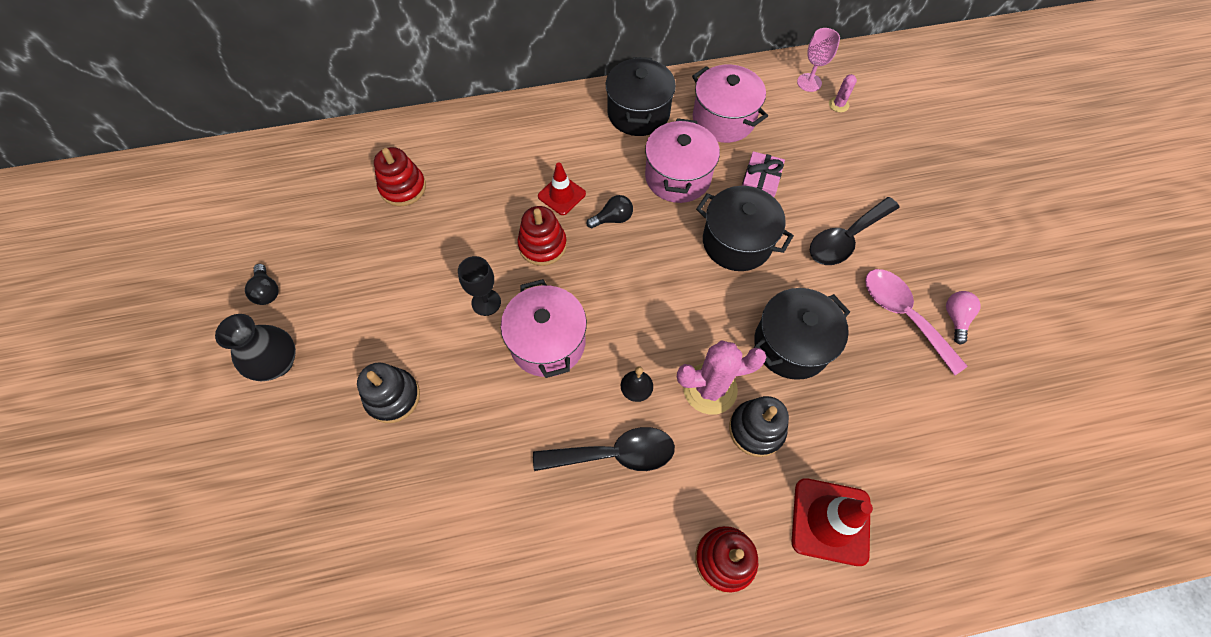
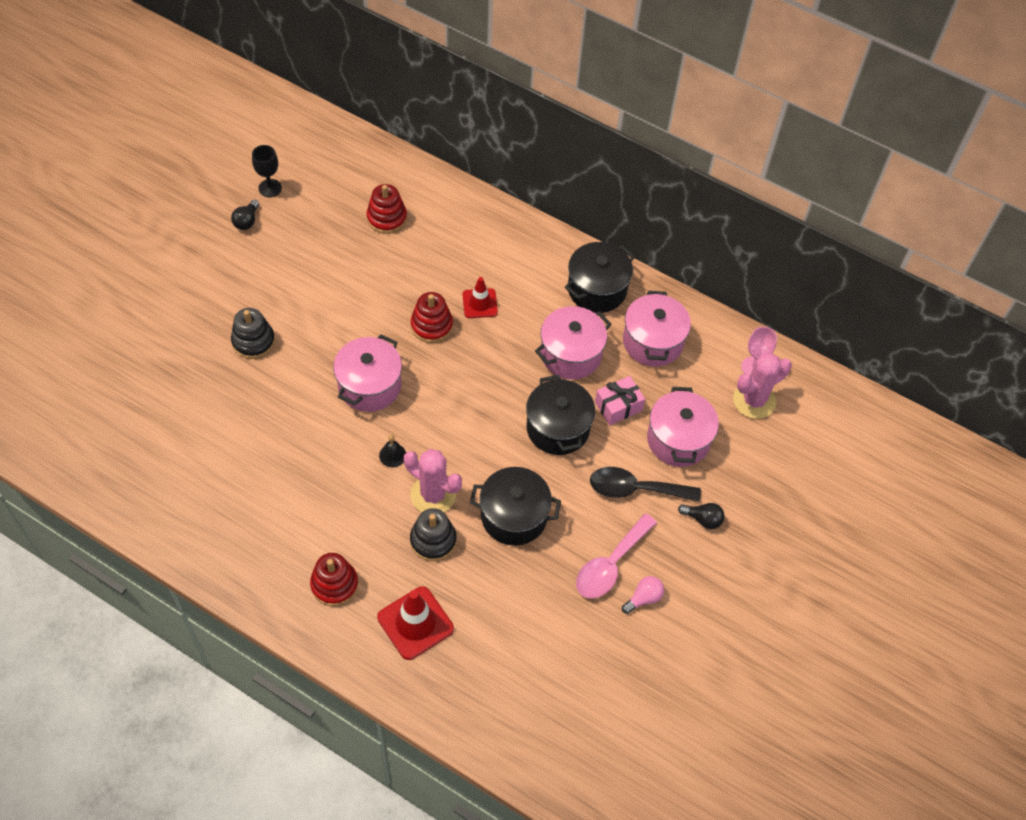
camera: 40 degrees right, 5 degrees down
black vase [215,314,296,381] -> none
black goblet [458,256,501,316] -> black goblet moved to [252,145,282,197]
black spoon [533,427,675,471] -> none
black light bulb [587,195,633,229] -> black light bulb moved to [678,503,725,529]
pink cactus [829,74,857,112] -> pink cactus [733,353,792,419], size x2.11
pink spoon [865,269,967,375] -> pink spoon turned 150 degrees counterclockwise [576,513,657,599]
none -> pink pot [647,387,719,467]

